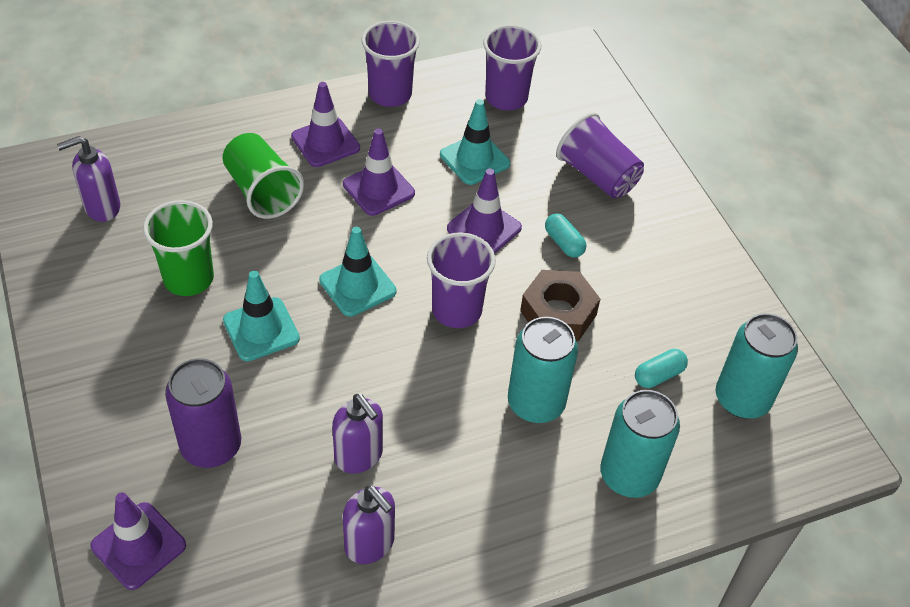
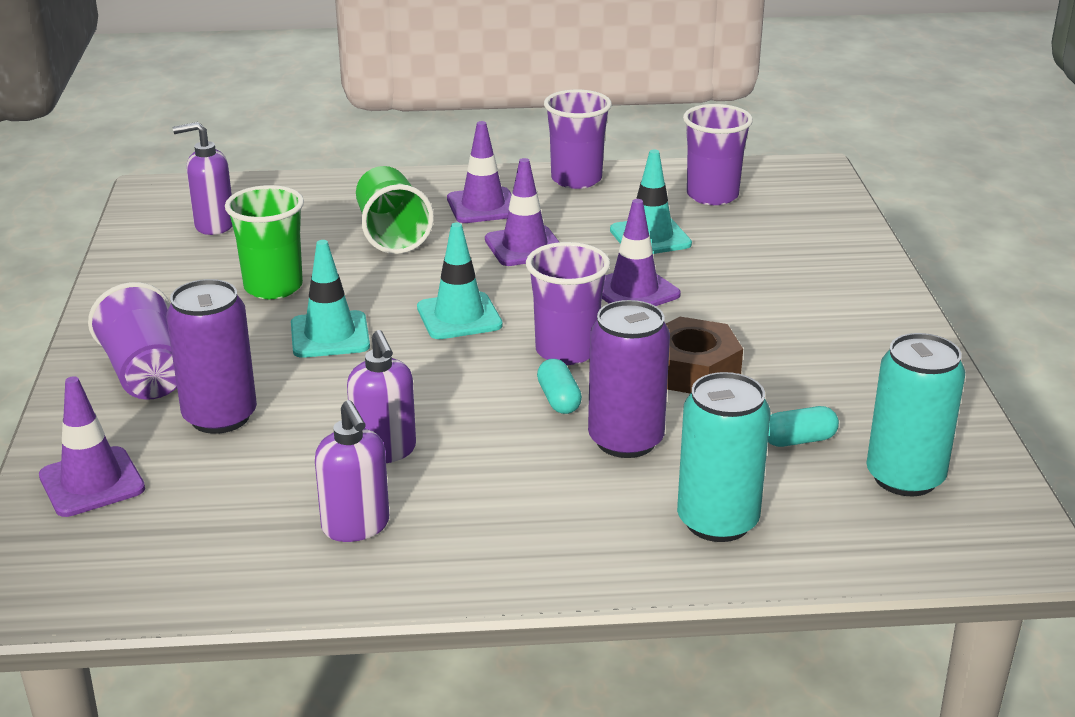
camera: 20 degrees right, 20 degrees down
turquoise can [508,317,578,423] -> purple can [588,300,670,458]
turquoise capsule [545,213,586,258] -> turquoise capsule moved to [537,359,582,414]
purple cup [556,112,644,198] -> purple cup moved to [88,282,177,400]

